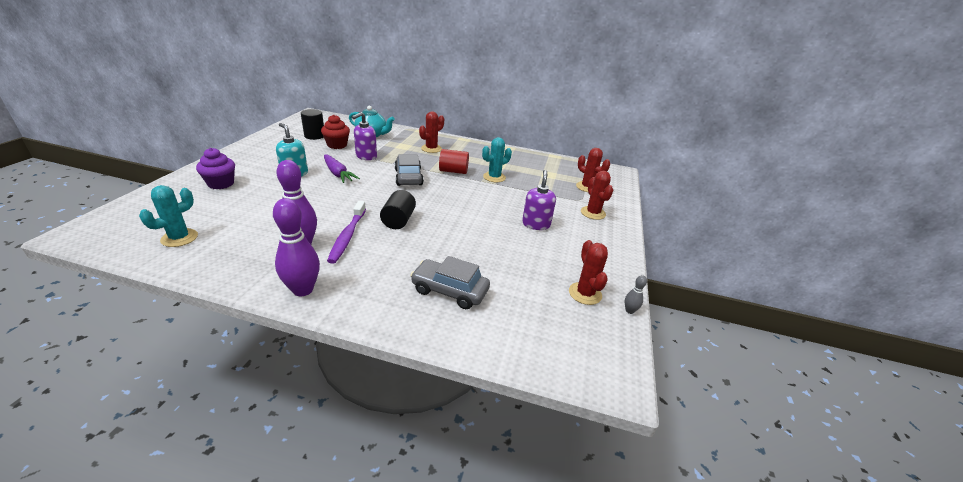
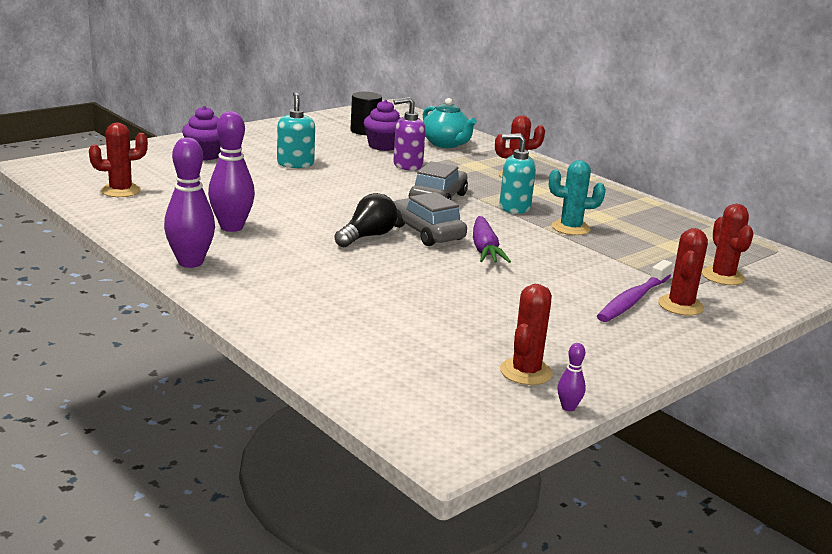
camera: 35 degrees right, 10 degrees down
turquoise cactus [139,185,198,247] -> red cactus [89,122,148,197]
red cupcake [321,115,350,149] -> purple cupcake [364,100,401,151]
purple carrot [324,155,360,183] -> purple carrot moved to [473,216,511,263]
purple toothbrush [327,201,366,264] -> purple toothbrush moved to [597,260,673,322]
black cylinder [380,190,416,229] -> black light bulb [334,193,398,247]
grey car [410,256,490,309] -> grey car moved to [393,192,467,246]
red cylinder [439,149,469,174] -> turquoise soap dispenser [499,133,536,214]
purple soap dispenser [522,170,556,230] -> none
grey bowling pin [625,275,647,314] -> purple bowling pin [557,343,586,411]

